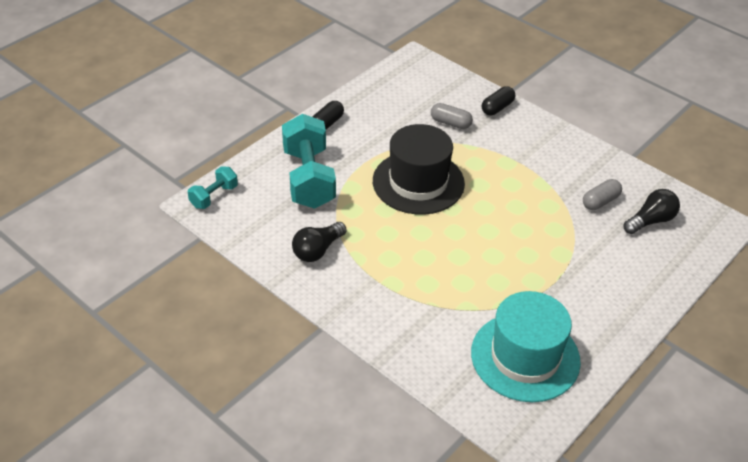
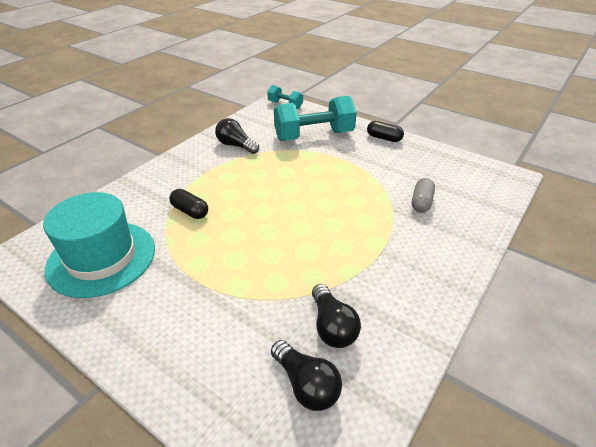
camera: 85 degrees right, 5 degrees down
black hat [373,124,465,215] -> none
black capsule [482,86,515,115] -> black capsule moved to [169,189,208,219]
grey capsule [583,179,622,210] -> black light bulb [312,284,361,348]

